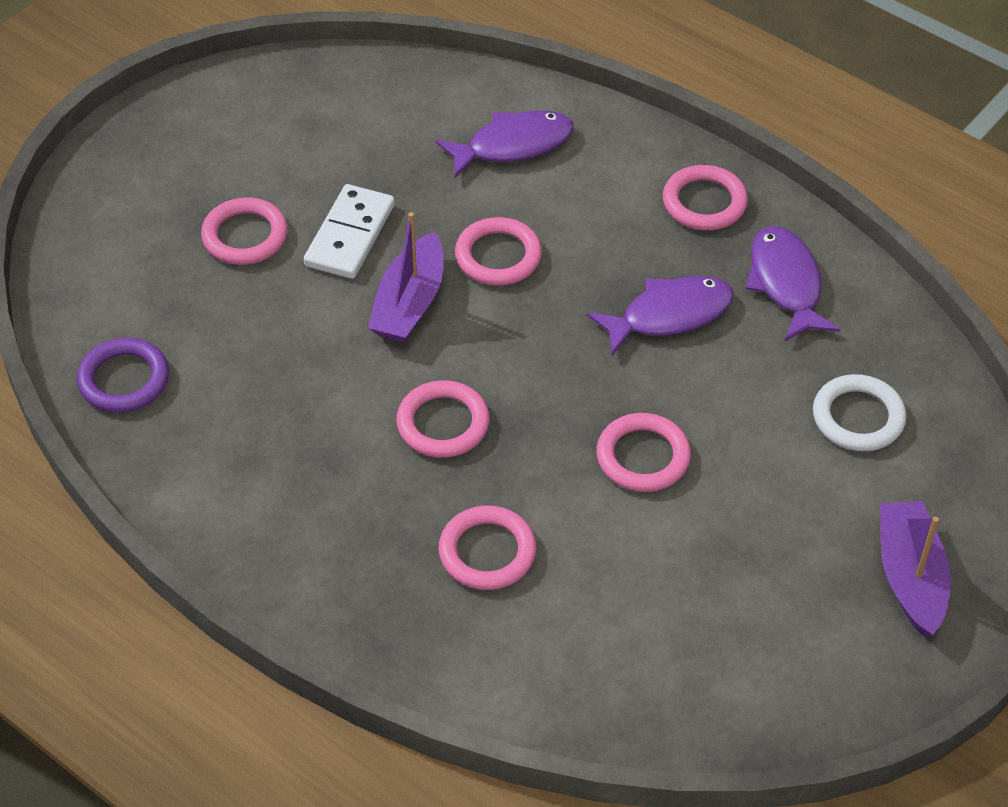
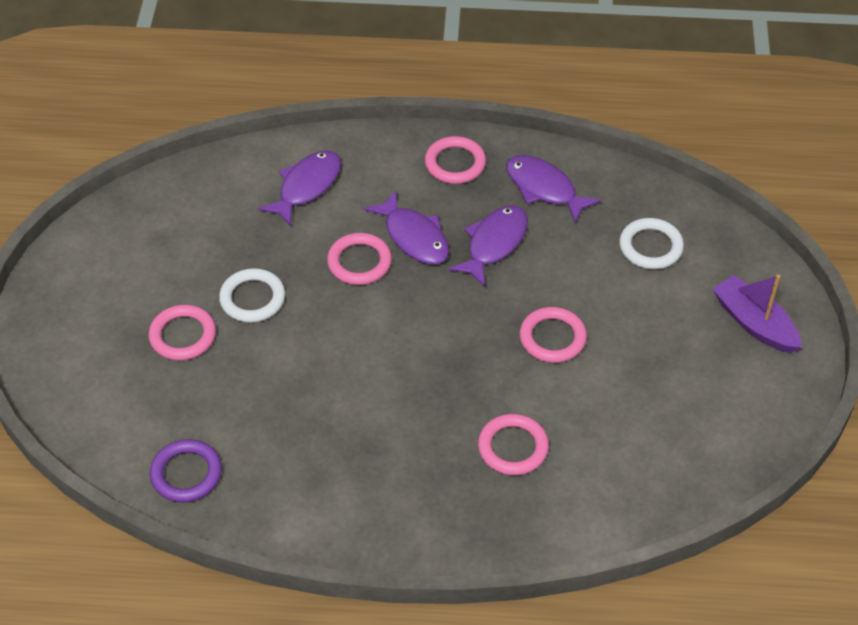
camera: 35 degrees left, 0 degrees up
white domino [304,184,395,279] -> white ring [219,268,285,323]
purple boat [368,212,444,343] -> none
pink ring [396,380,490,458] -> none
none -> purple fish [363,190,449,265]

